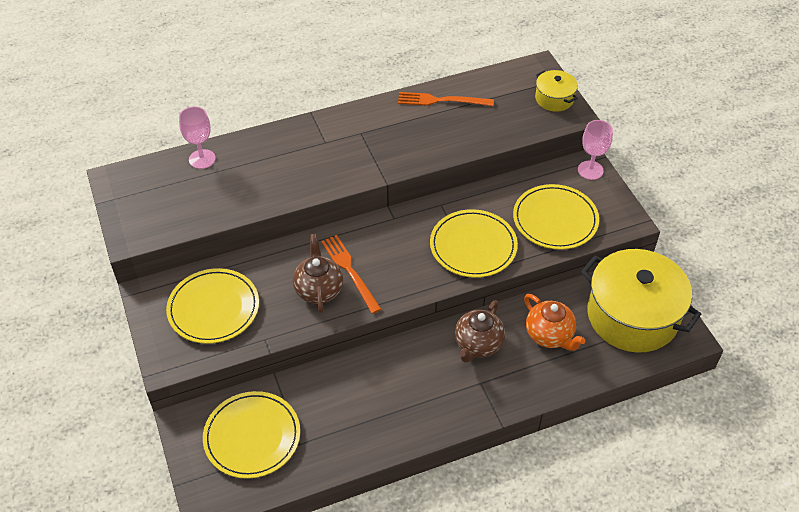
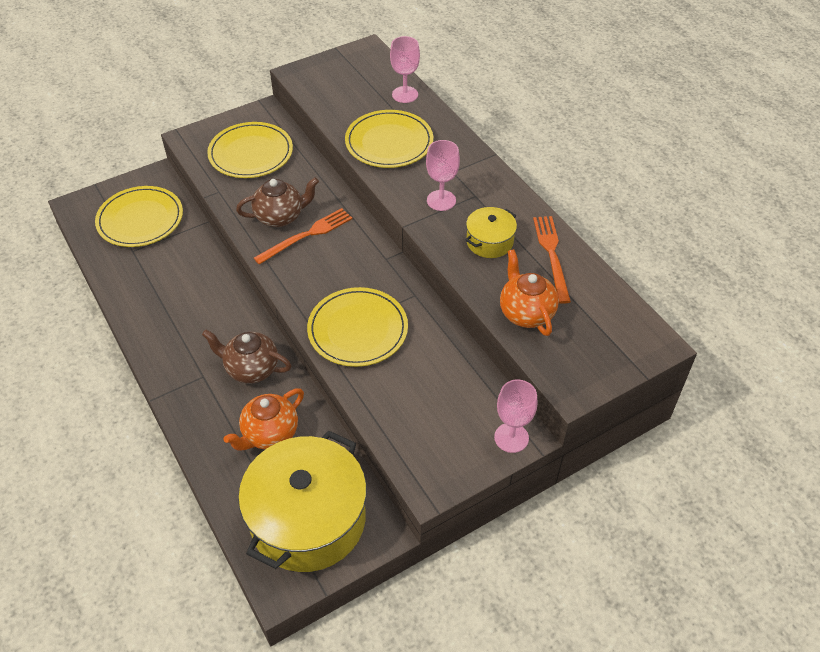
camera: 80 degrees right, 0 degrees up
yellow plate [513,184,599,250] -> yellow plate moved to [345,110,433,168]
yellow pot [535,70,578,112] -> yellow pot moved to [466,207,517,258]
none -> pink goblet [426,140,460,211]
none -> orange teapot [500,249,559,336]

